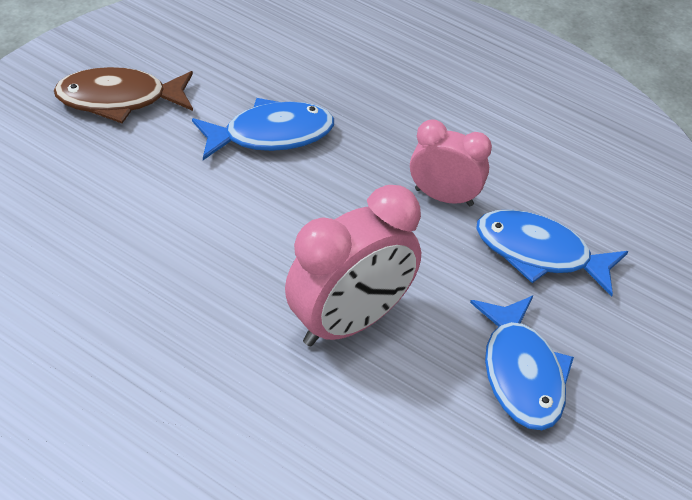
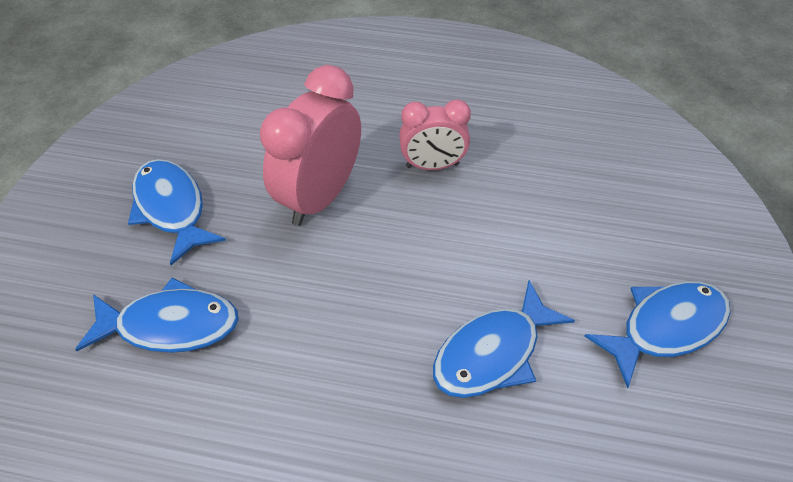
camera: 160 degrees right, 5 degrees up
brown fish [54,67,193,123] -> blue fish [584,281,731,389]
pink clock [410,119,492,206] -> pink clock moved to [399,99,471,170]

